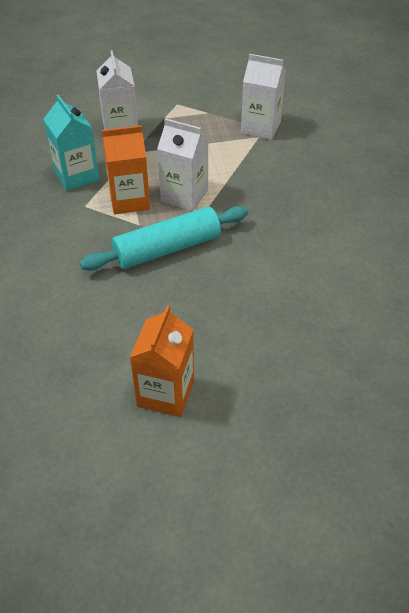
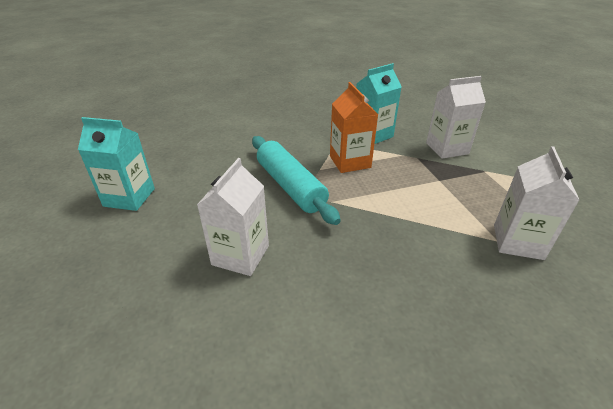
camera: 85 degrees right, 10 degrees down
orange carton [130,305,194,417] -> turquoise carton [78,117,155,211]
white carton [157,118,209,211] -> white carton moved to [197,158,269,276]

